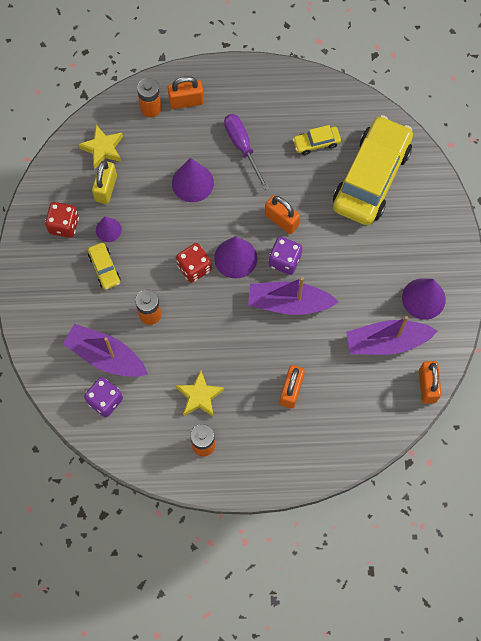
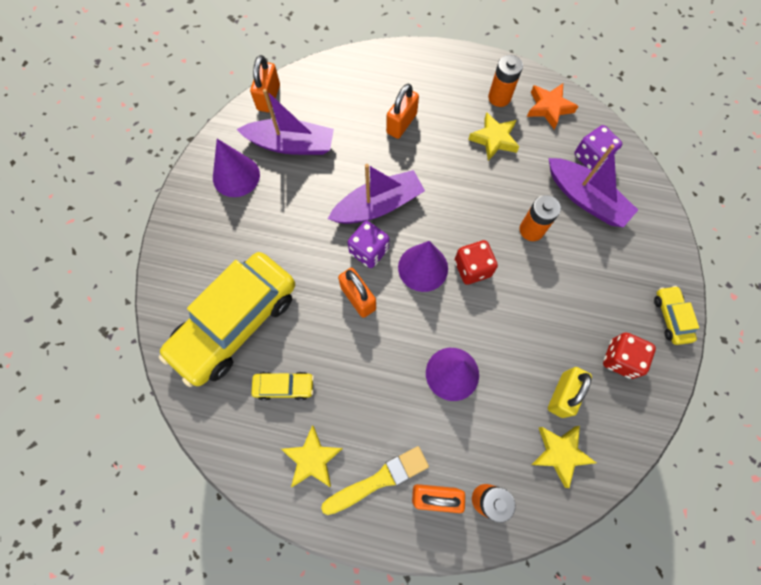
camera: 165 degrees left, 0 degrees up
yellow car [88,243,121,290] -> yellow car moved to [654,286,699,345]
purple cone [96,216,122,242] -> none
purple screwdriver [224,114,269,190] -> none
purple boat [248,277,338,315] -> purple boat turned 45 degrees counterclockwise [328,164,425,224]
none -> yellow star [281,425,343,487]
none -> yellow brush [321,446,429,515]
none -> orange star [527,84,578,129]

